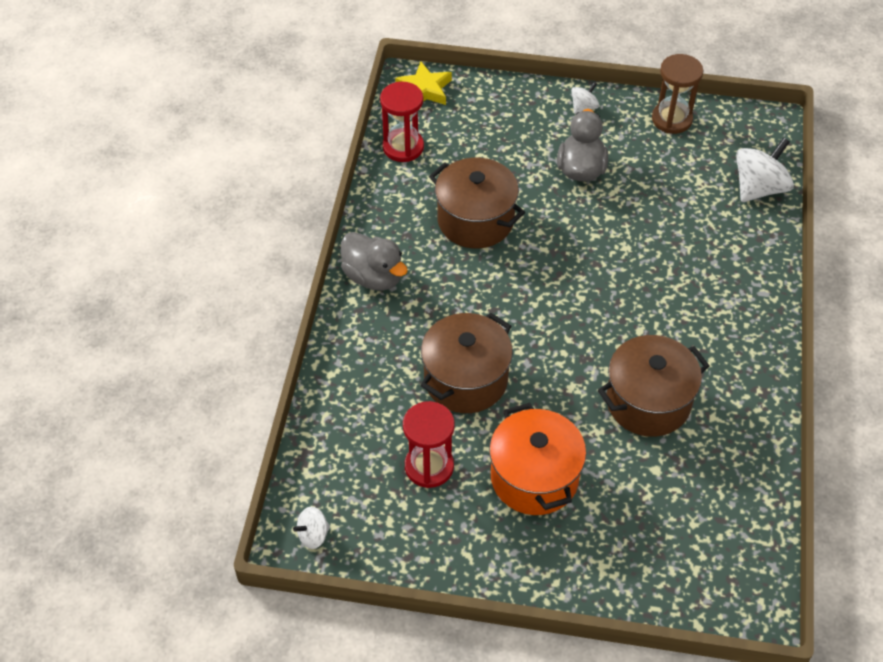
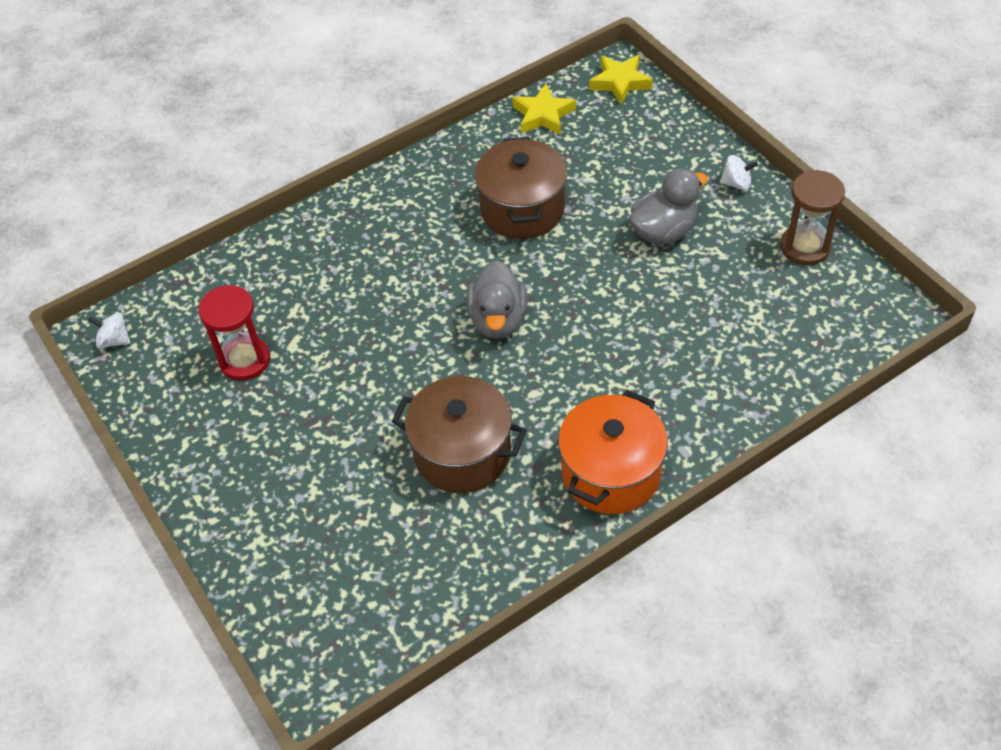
camera: 50 degrees right, 0 degrees up
grey duck [341,232,408,291] -> grey duck moved to [466,260,528,339]
red hourglass [380,82,424,162] -> yellow star [512,84,576,135]
brown pot [420,313,513,413] -> none
orange pot [489,403,586,515] -> orange pot moved to [558,390,668,514]
white spinning top [736,137,794,202] -> none

